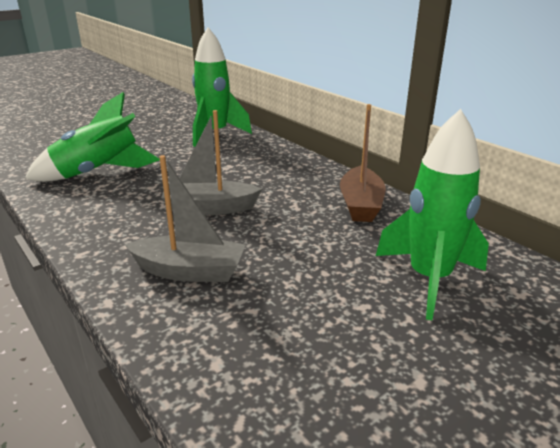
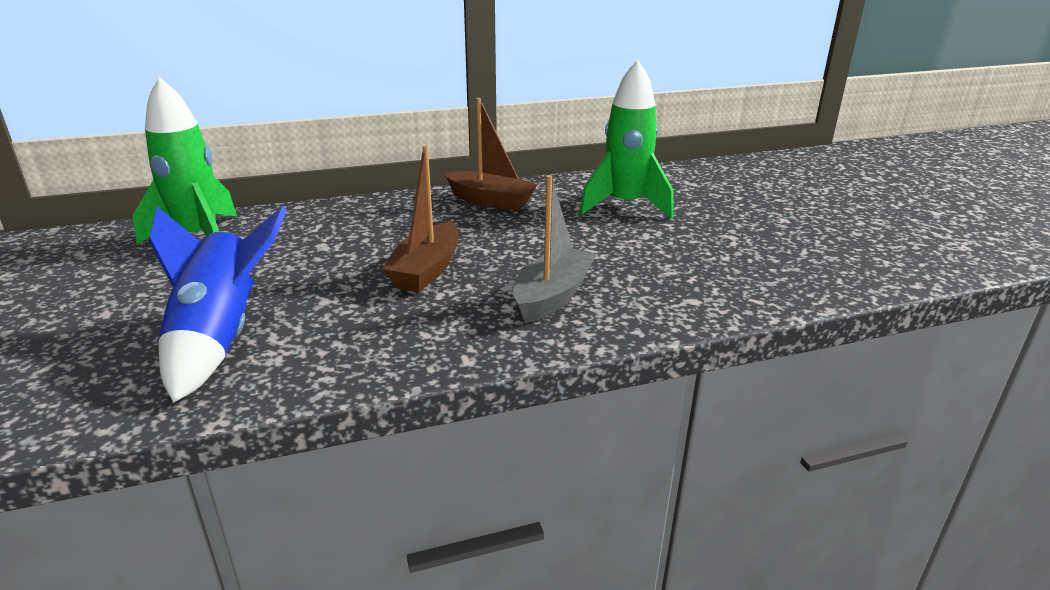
camera: 70 degrees left, 0 degrees up
green rocket [25,92,160,182] -> blue rocket [149,206,287,403]
grey boat [161,110,262,215] -> brown boat [382,145,459,292]

